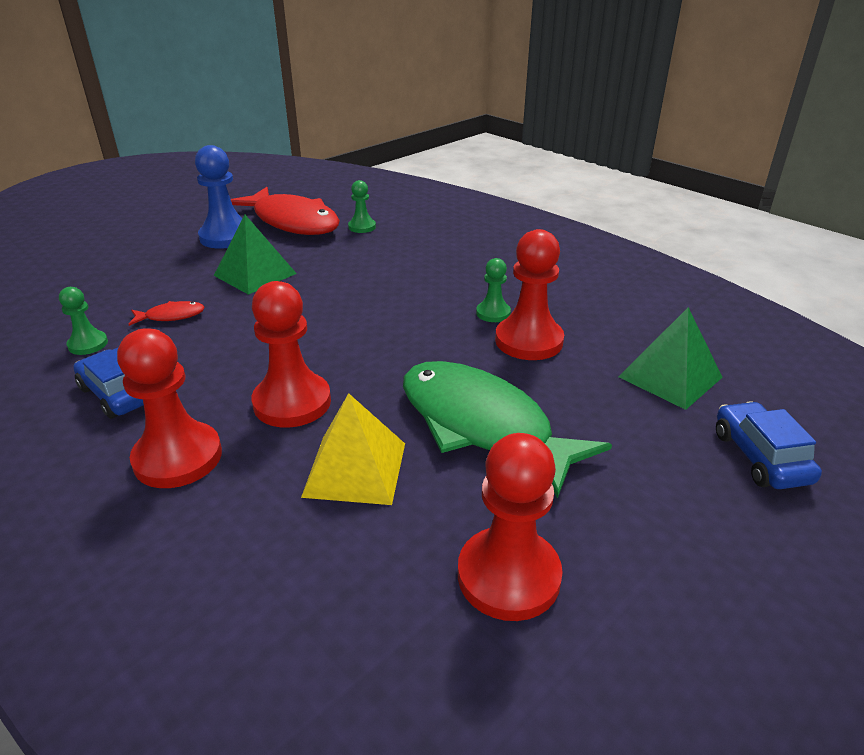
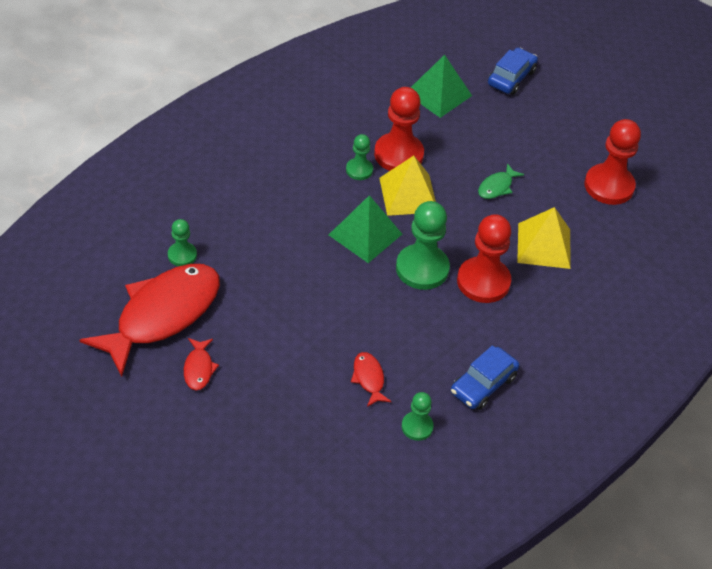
camera: 95 degrees left, 15 degrees up
red pawn [117,329,222,488] -> none
blue pawn [195,145,243,249] -> red fish [184,338,219,390]
green pyramid [214,215,297,295] -> green pyramid moved to [329,195,402,263]
green fish [403,361,612,499] -> green fish [478,163,524,199], size x0.41
blue car [716,401,822,489] -> blue car turned 135 degrees clockwise [488,48,538,95]
none -> yellow pyramid [379,156,436,216]
none -> green pawn [396,201,450,290]

